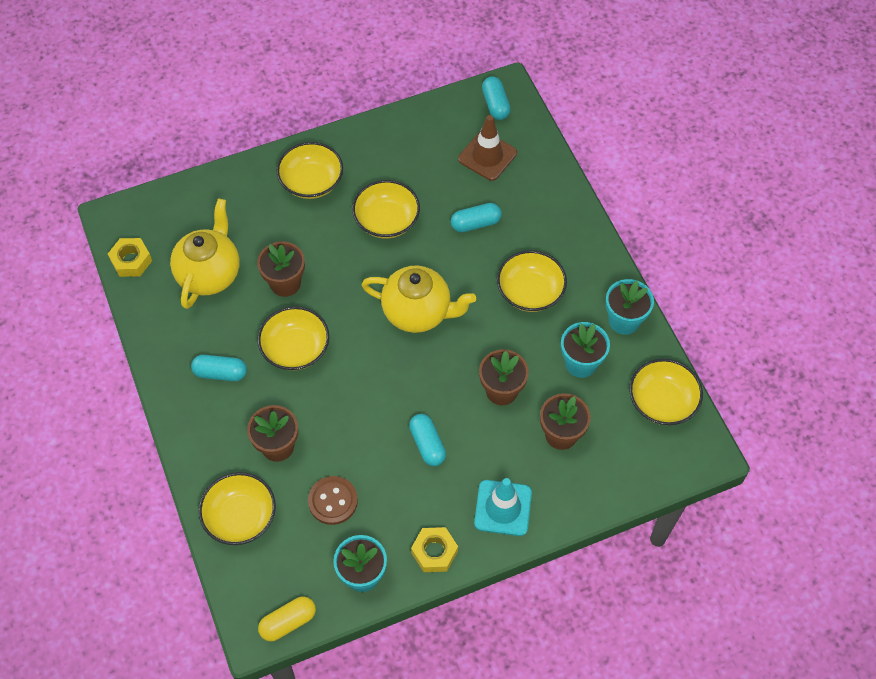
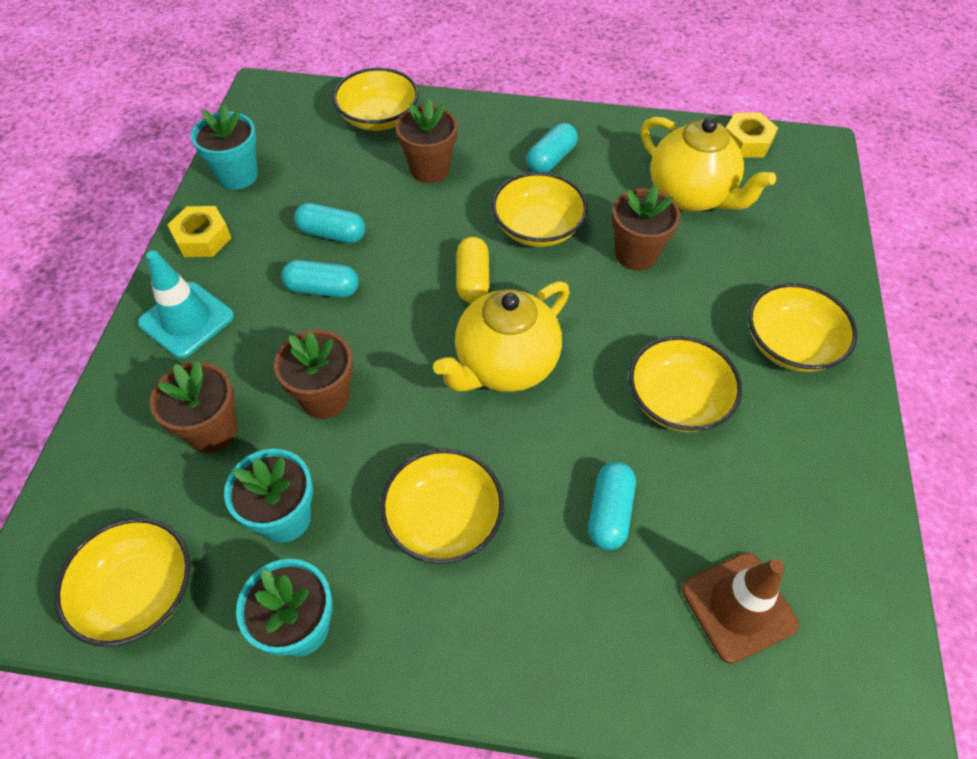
camera: 120 degrees right, 5 degrees down
yellow capsule [258,596,316,642] -> yellow capsule moved to [456,237,490,303]
brown button [308,476,358,525] -> none
turquoise capsule [482,76,511,120] -> turquoise capsule moved to [294,203,365,243]

